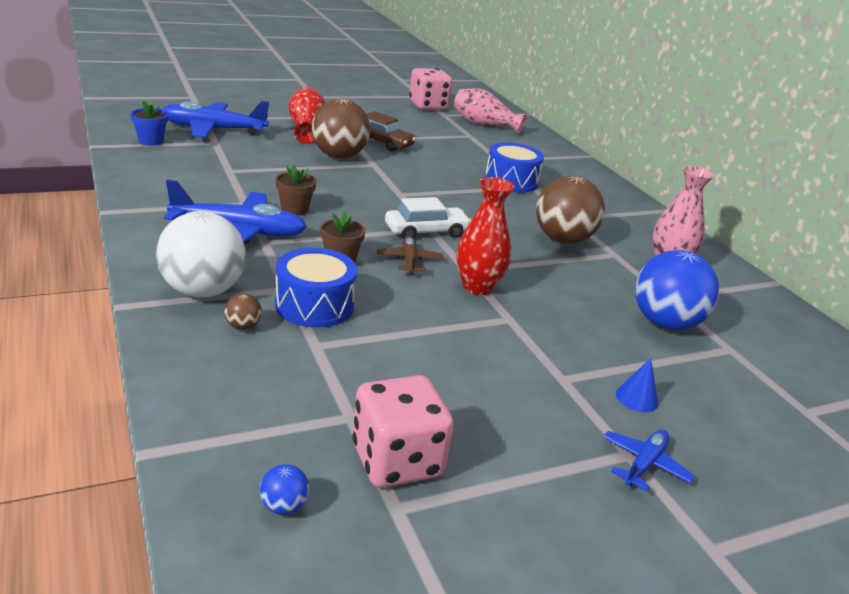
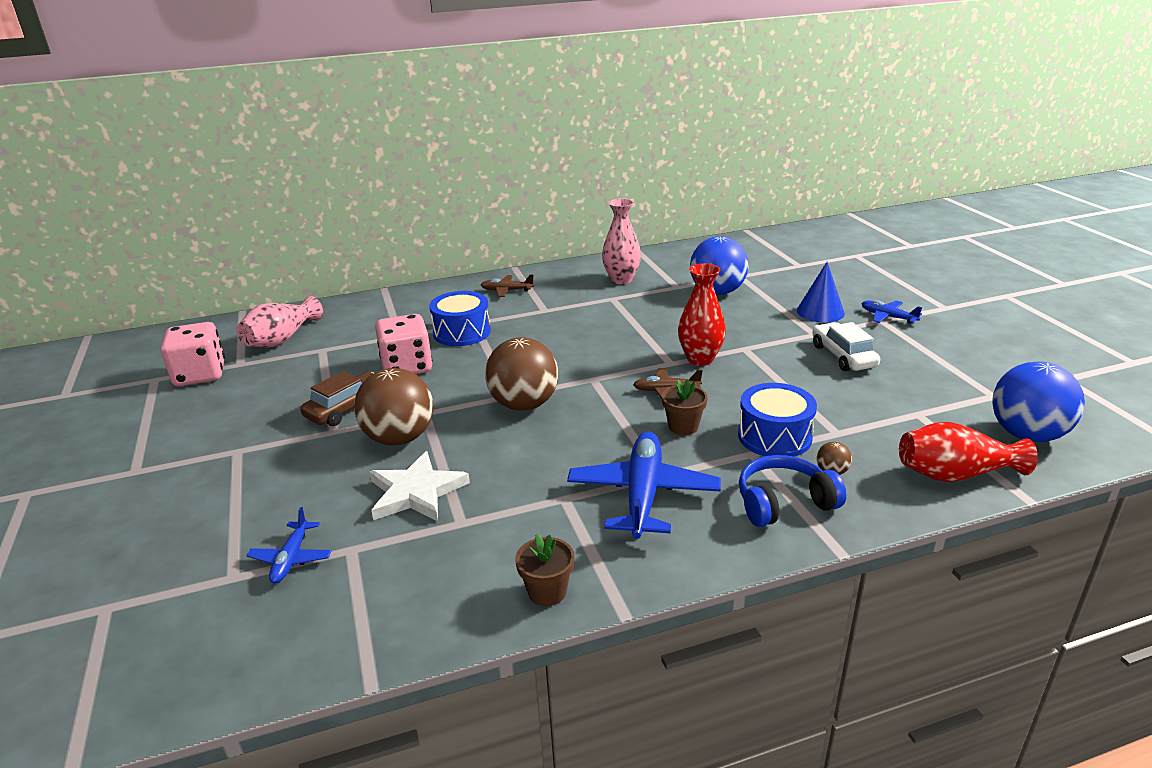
camera: 80 degrees left, 0 degrees up
blue flower pot [130,100,168,146] -> none
white ball [156,211,246,298] -> blue headphones [739,455,846,527]
blue plane [162,101,269,138] -> blue plane [247,507,332,583], size x0.51
blue ball [260,464,309,515] -> blue ball [992,362,1085,442], size x2.47
brown flower pot [275,164,316,216] -> brown flower pot moved to [515,534,574,606]
red vase [288,87,325,144] -> red vase moved to [899,422,1038,482]
pink dice [352,375,454,488] -> pink dice moved to [375,314,432,374]
white car [385,197,471,239] -> white car moved to [812,322,880,371]
brown ball [536,176,605,244] -> brown ball moved to [485,337,558,411]
blue cone [616,358,658,412] -> blue cone [797,262,845,323], size x1.65
none -> white star [370,451,470,521]
none -> brown plane [481,274,534,297]

